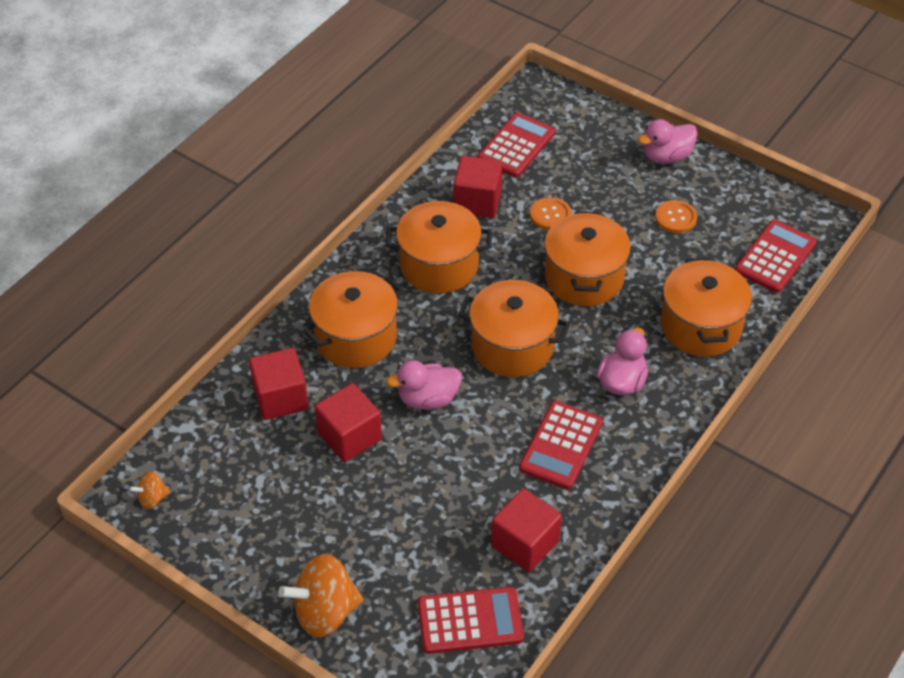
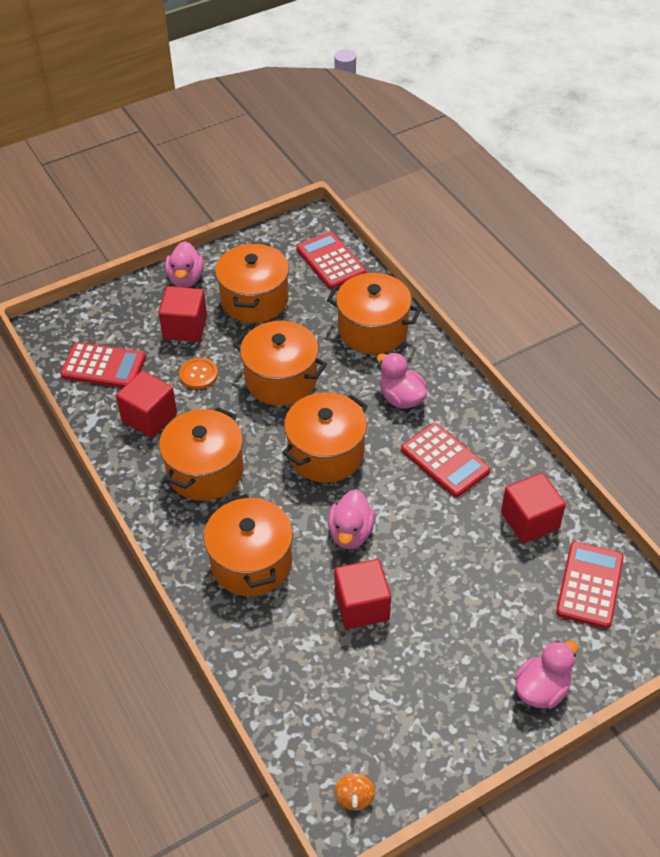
camera: 65 degrees left, 0 degrees up
red cube [249,348,308,420] -> red cube moved to [159,286,207,342]
orange spinning top [279,554,364,637] -> pink duck [514,640,578,709]
red calculator [478,112,555,177] -> red calculator turned 135 degrees clockwise [60,342,146,388]
orange button [655,200,697,233] -> orange pot [215,243,289,323]

